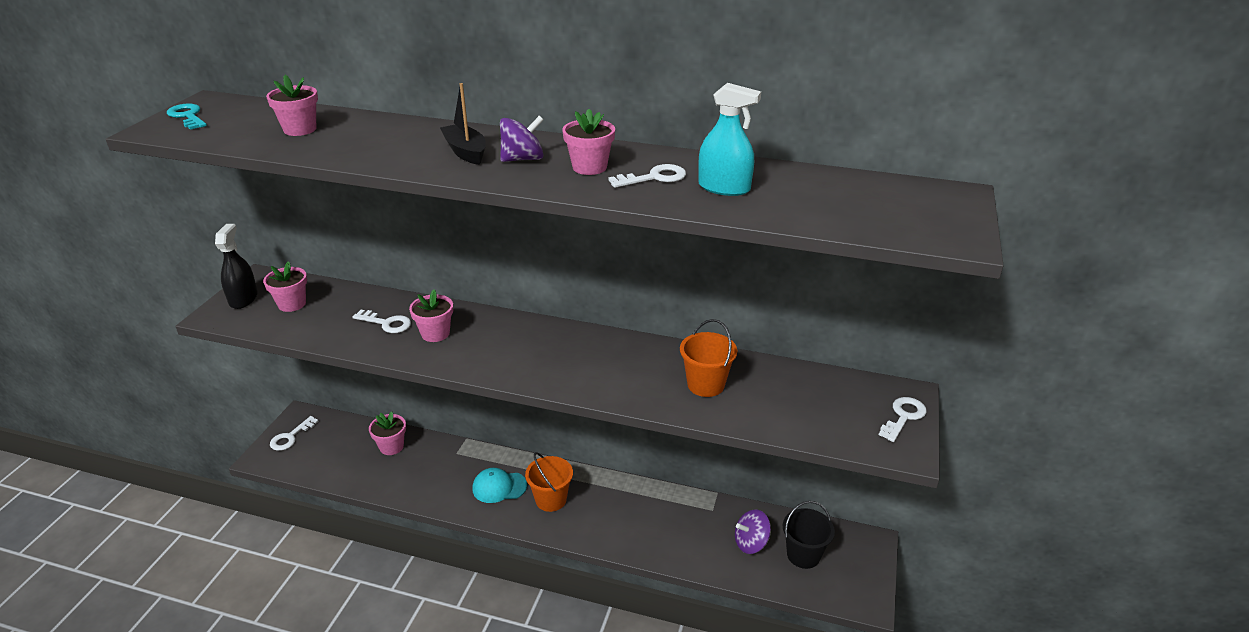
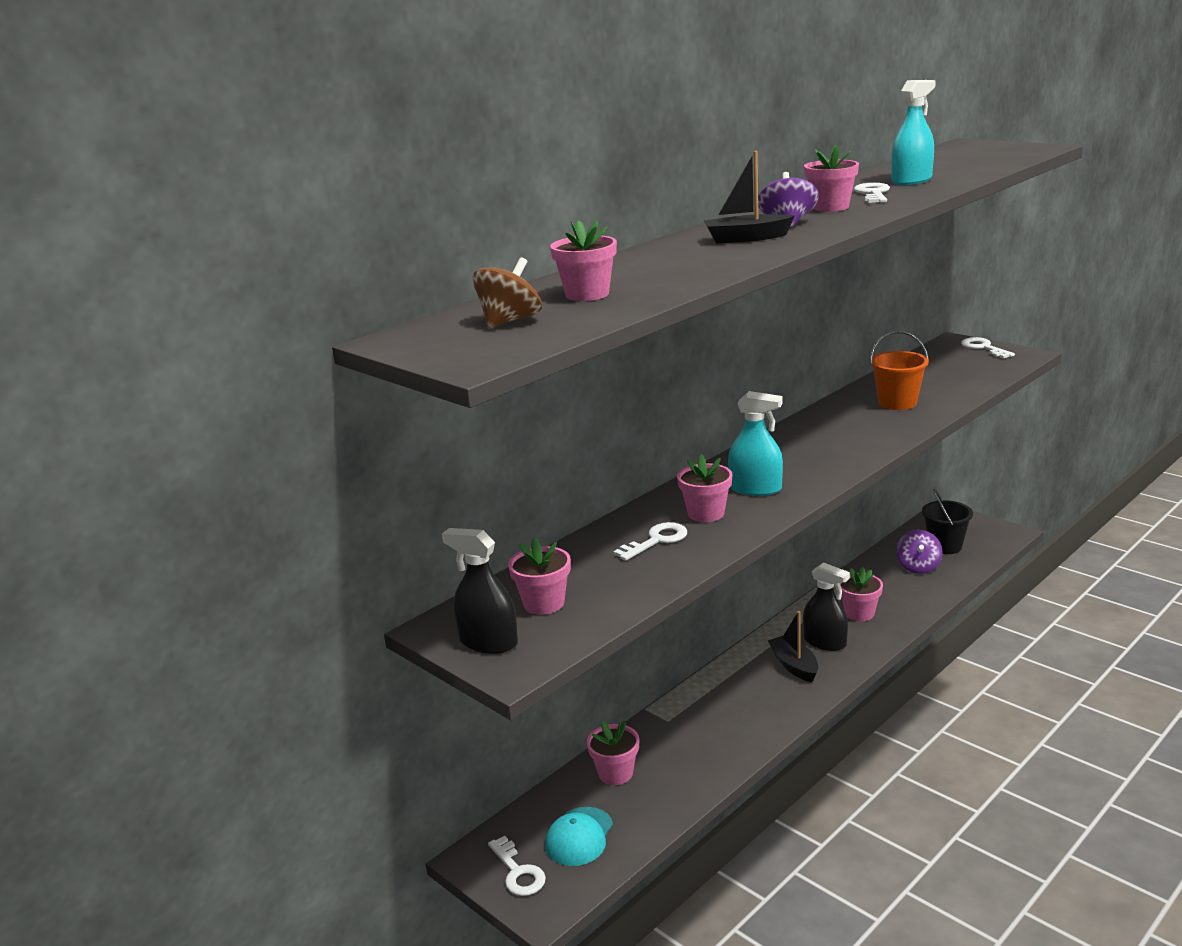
camera: 60 degrees left, 10 degrees down
turquoise key [167,103,207,130] -> none
turquoise cap [472,468,527,503] -> turquoise cap moved to [545,807,613,866]
orange bucket [525,452,573,512] -> black boat [768,611,818,682]
none -> brown spinning top [472,257,542,328]
none -> turquoise spray bottle [728,391,783,496]
none -> black spray bottle [803,562,850,651]
none -> pink flower pot [839,566,883,621]

